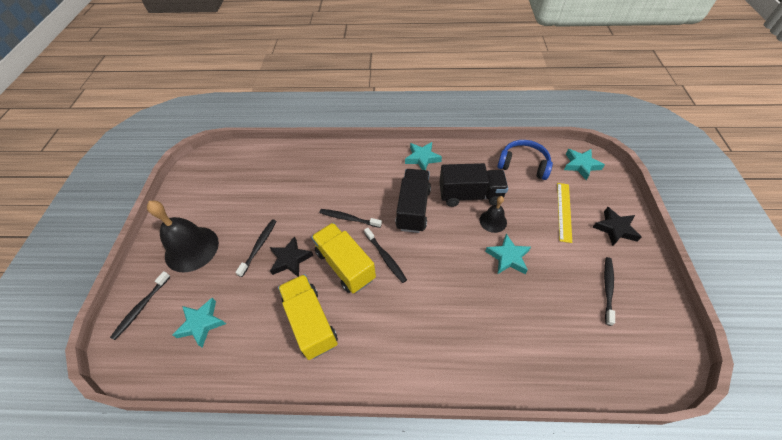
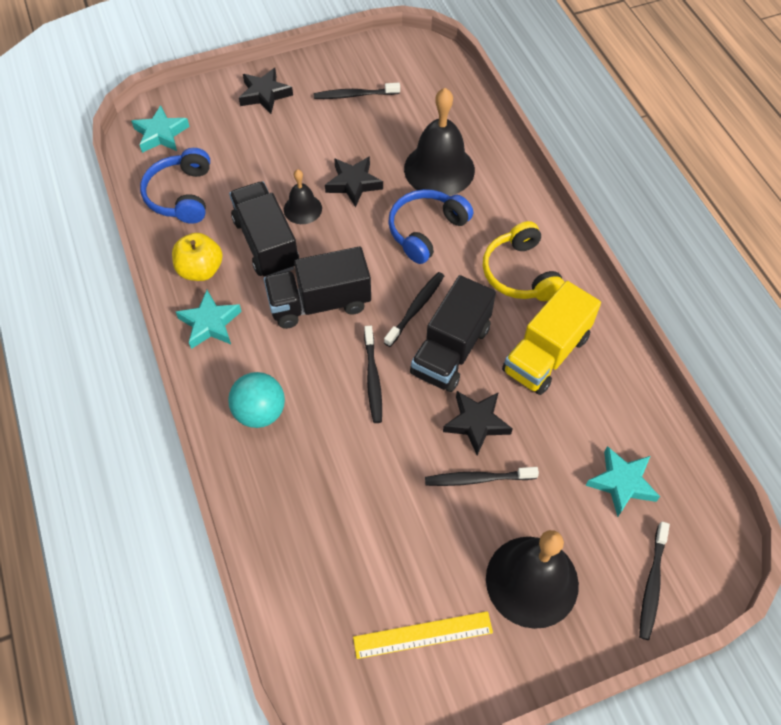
camera: 115 degrees left, 5 degrees up
black toothbrush [110,271,171,340] -> black toothbrush turned 105 degrees clockwise [639,522,670,640]
yellow truck [311,223,376,294] -> black truck [410,275,496,392]
turquoise star [485,234,531,274] -> black star [325,156,383,207]
yellow ruler [557,183,572,243] -> yellow ruler moved to [353,611,493,659]
none -> yellow apple [172,233,223,281]
none -> turquoise ball [228,372,285,428]
none -> blue headphones [388,189,473,264]
none -> black bell [404,88,475,196]
none -> yellow headphones [483,221,564,301]

